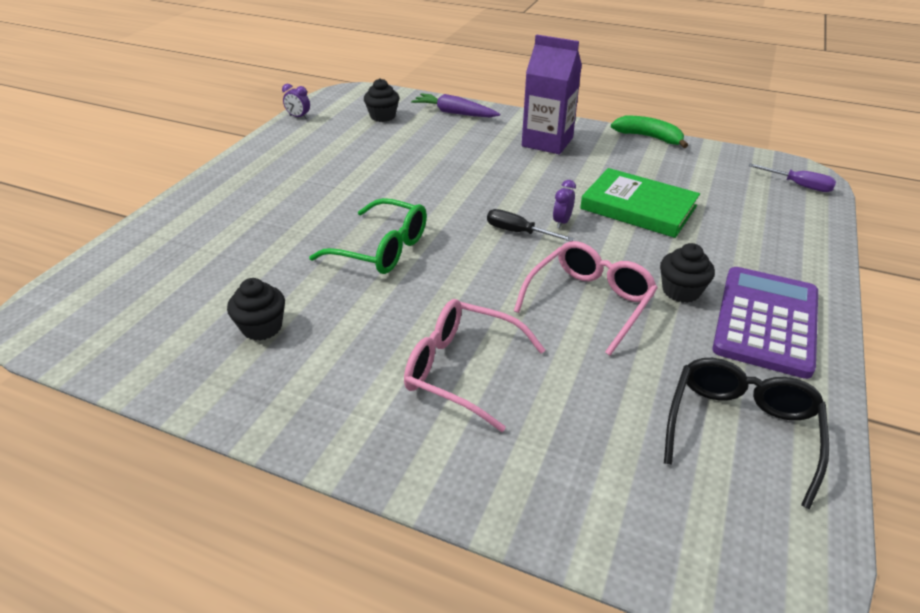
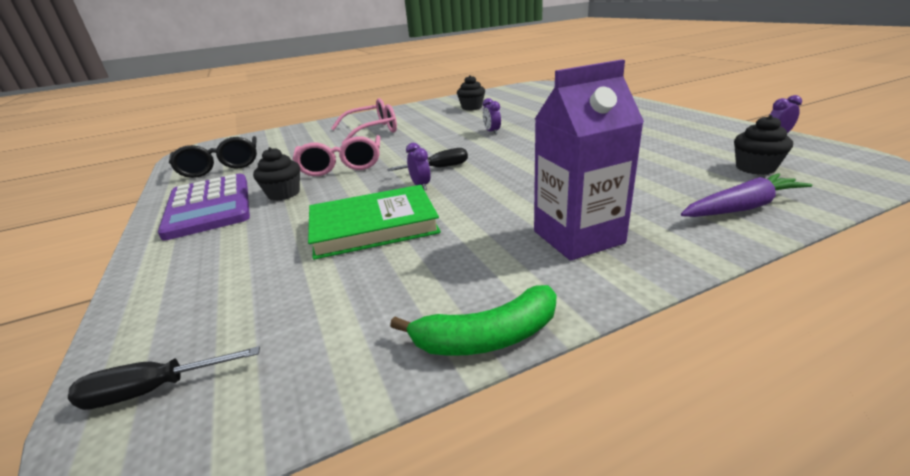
camera: 135 degrees right, 10 degrees down
green glasses [309,198,427,274] -> purple clock [483,98,501,135]
purple screwdriver [748,163,836,192] -> black screwdriver [68,346,260,410]

